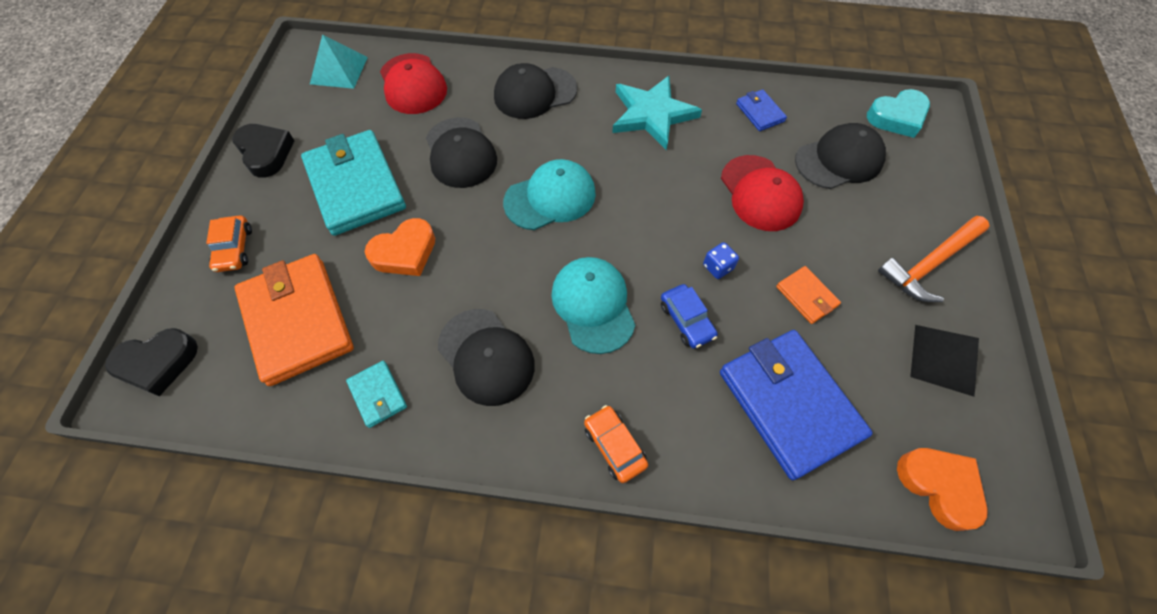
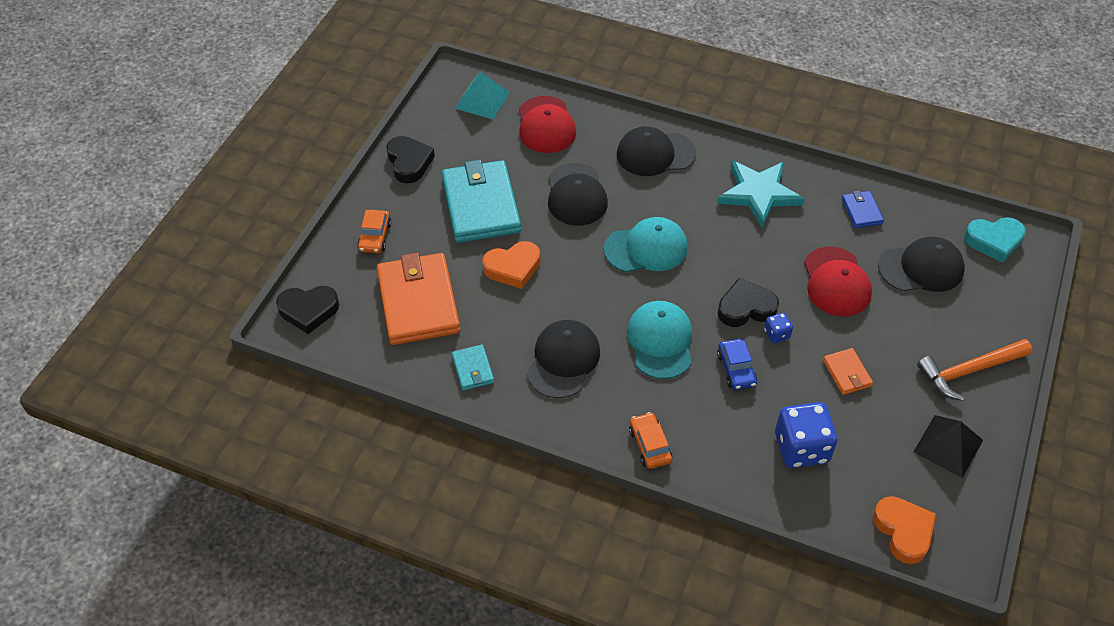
camera: 15 degrees right, 10 degrees down
black cap [438,309,535,406] -> black cap turned 135 degrees counterclockwise [527,320,600,398]
blue wallet [720,330,873,480] -> blue dice [775,402,837,468]
none -> black heart [718,278,779,327]

